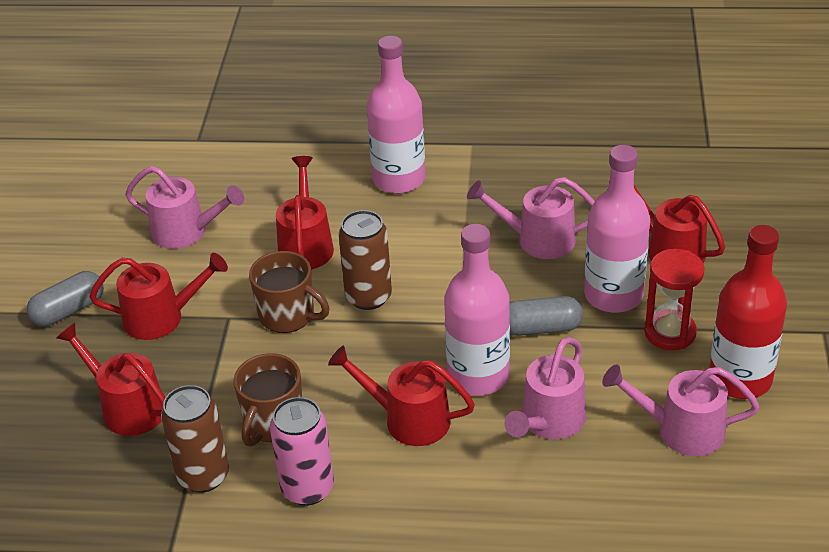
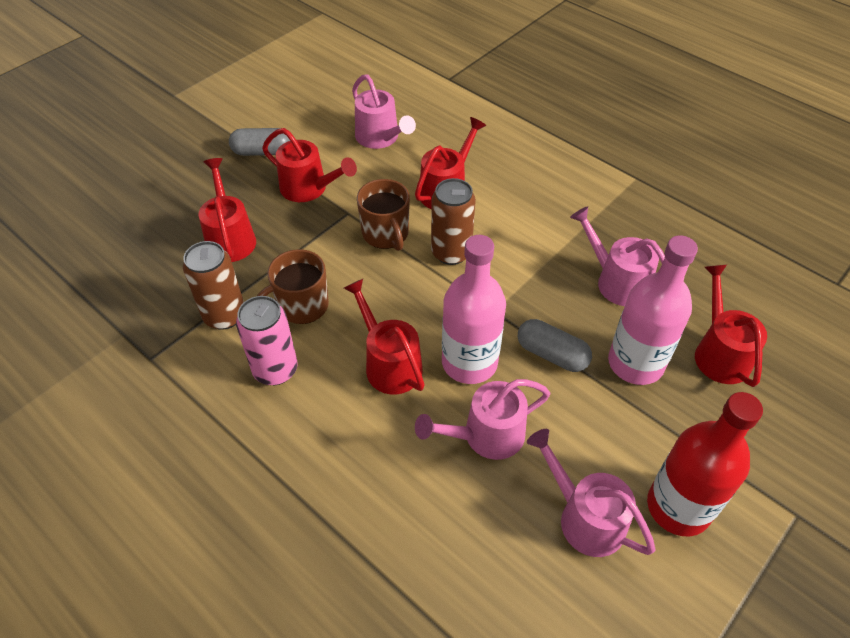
camera: 35 degrees right, 10 degrees up
pink bottle [367,36,426,194] -> none
red hourglass [644,249,705,350] -> none

